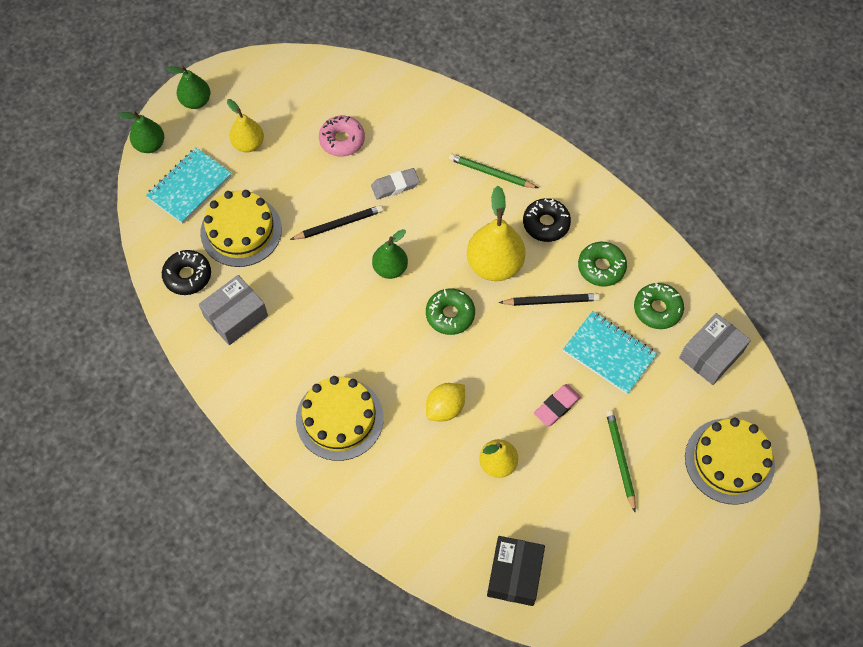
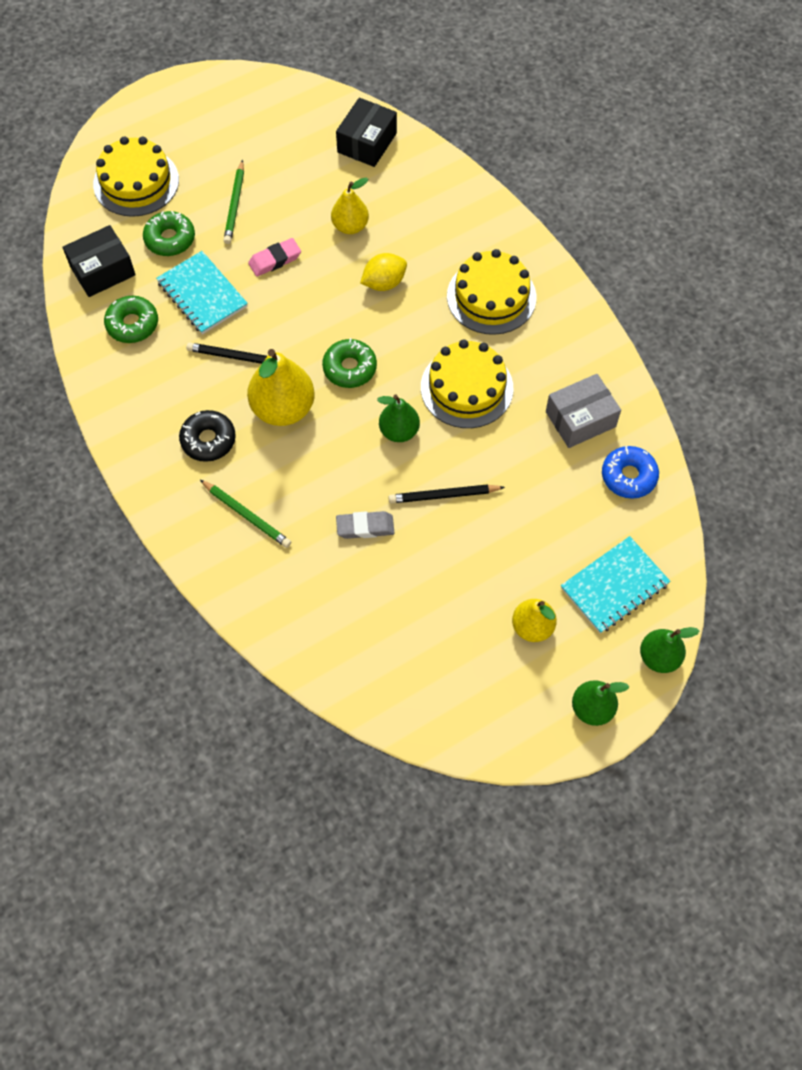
camera: 165 degrees left, 0 degrees up
black donut [162,250,211,295] -> blue donut [602,446,659,499]
yellow cake [200,190,282,267] -> yellow cake moved to [421,339,513,428]
pink donut [319,116,365,157] -> none
green donut [578,242,627,287] -> green donut moved to [143,211,195,256]
grey box [679,313,751,385] -> black box [63,225,136,297]

